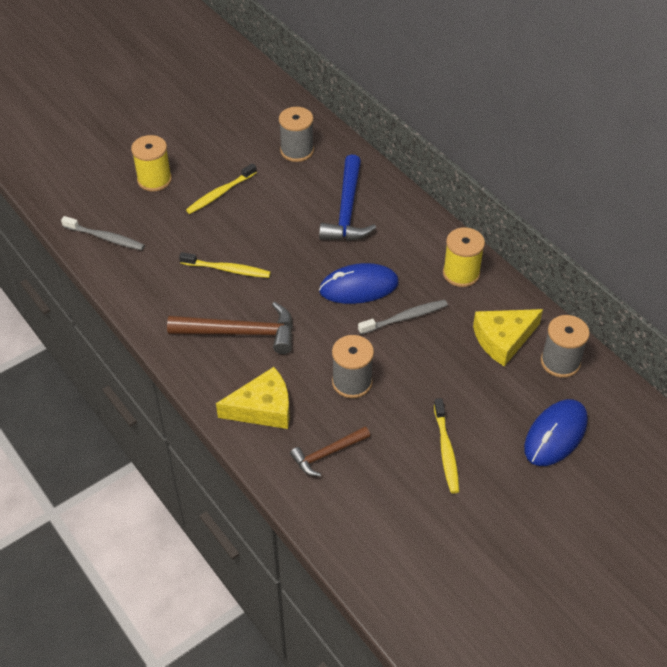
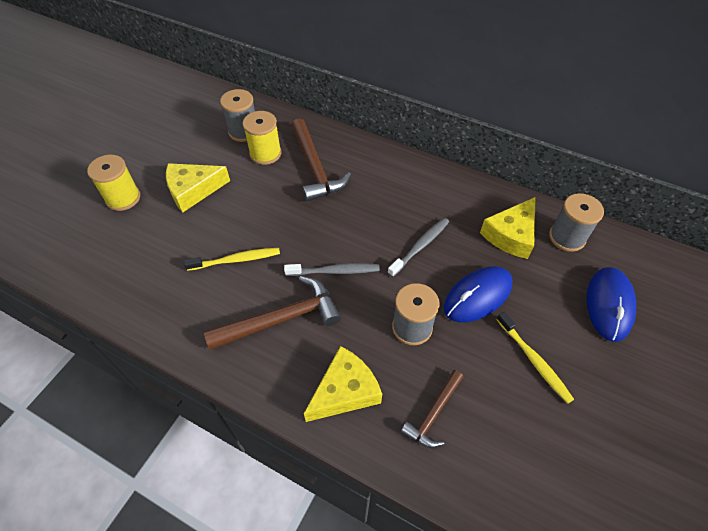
camera: 25 degrees left, 5 degrees up
grey toothbrush [61,216,145,250] -> grey toothbrush moved to [284,263,380,276]
yellow toothbrush [186,163,257,214] -> yellow cheese [166,163,230,212]
blue hammer [319,154,376,241] -> brown hammer [291,118,351,202]
blue mouse [319,263,399,304] -> blue mouse moved to [444,266,513,322]
yellow spool [443,227,485,287] -> yellow spool moved to [242,111,282,165]

